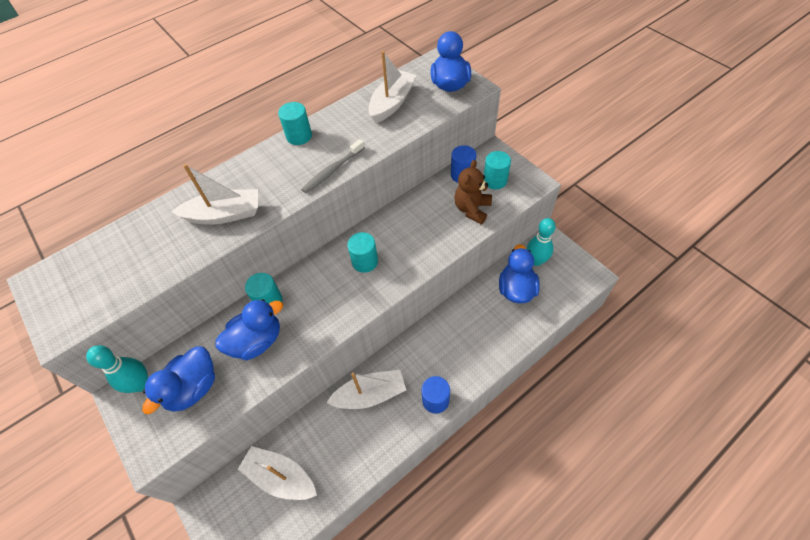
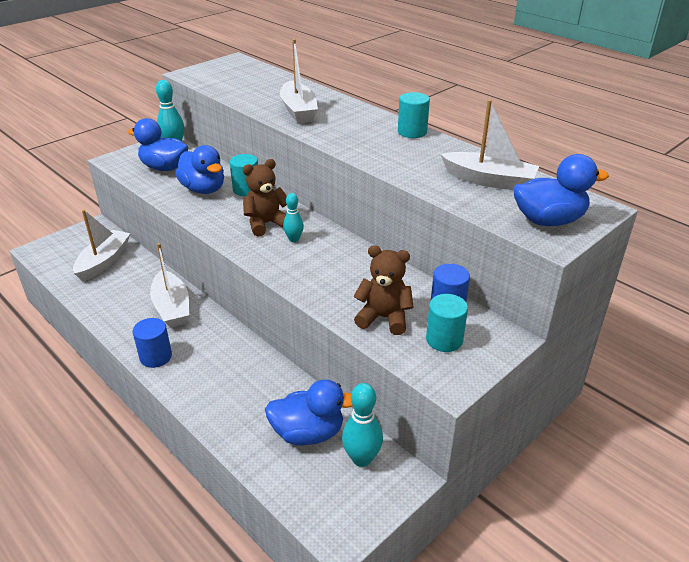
camera: 80 degrees right, 20 degrees down
grey toothbrush [301,139,365,193] -> none
turquoise cylinder [347,232,378,273] -> turquoise bowling pin [283,193,304,242]
none -> brown teddy bear [243,159,287,237]

